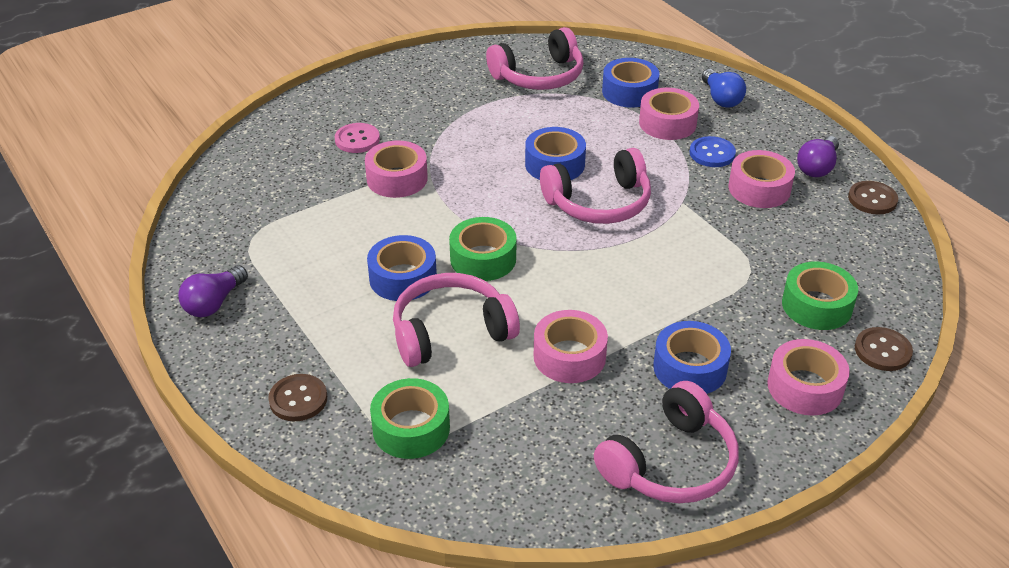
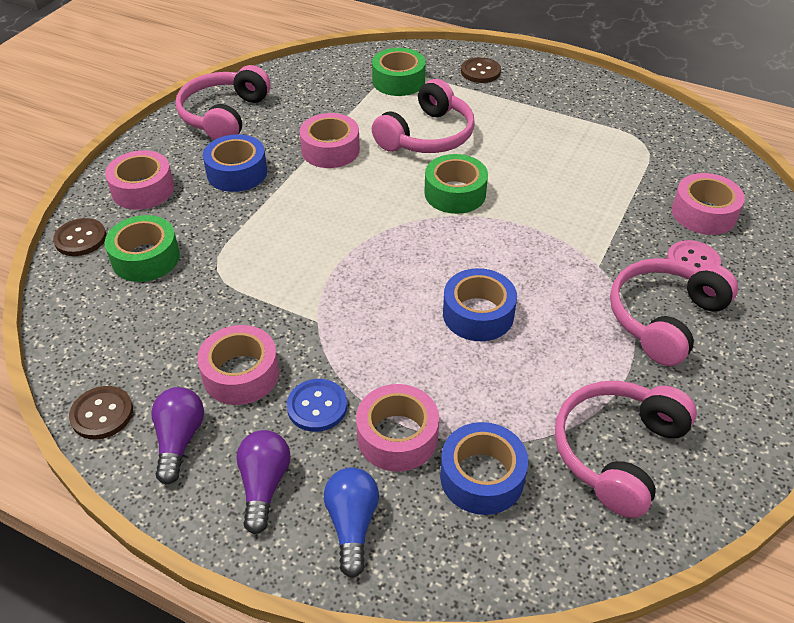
camera: 150 degrees right, 5 degrees up
purple light bulb [178,265,248,317] -> purple light bulb moved to [236,430,290,534]
pink tape [365,140,428,198] -> pink tape moved to [672,173,745,235]
blue tape [367,235,437,301] -> none
pink headphones [540,148,651,224] -> pink headphones moved to [610,258,738,366]
blue light bulb [702,69,746,107] -> blue light bulb turned 45 degrees clockwise [324,467,379,578]

